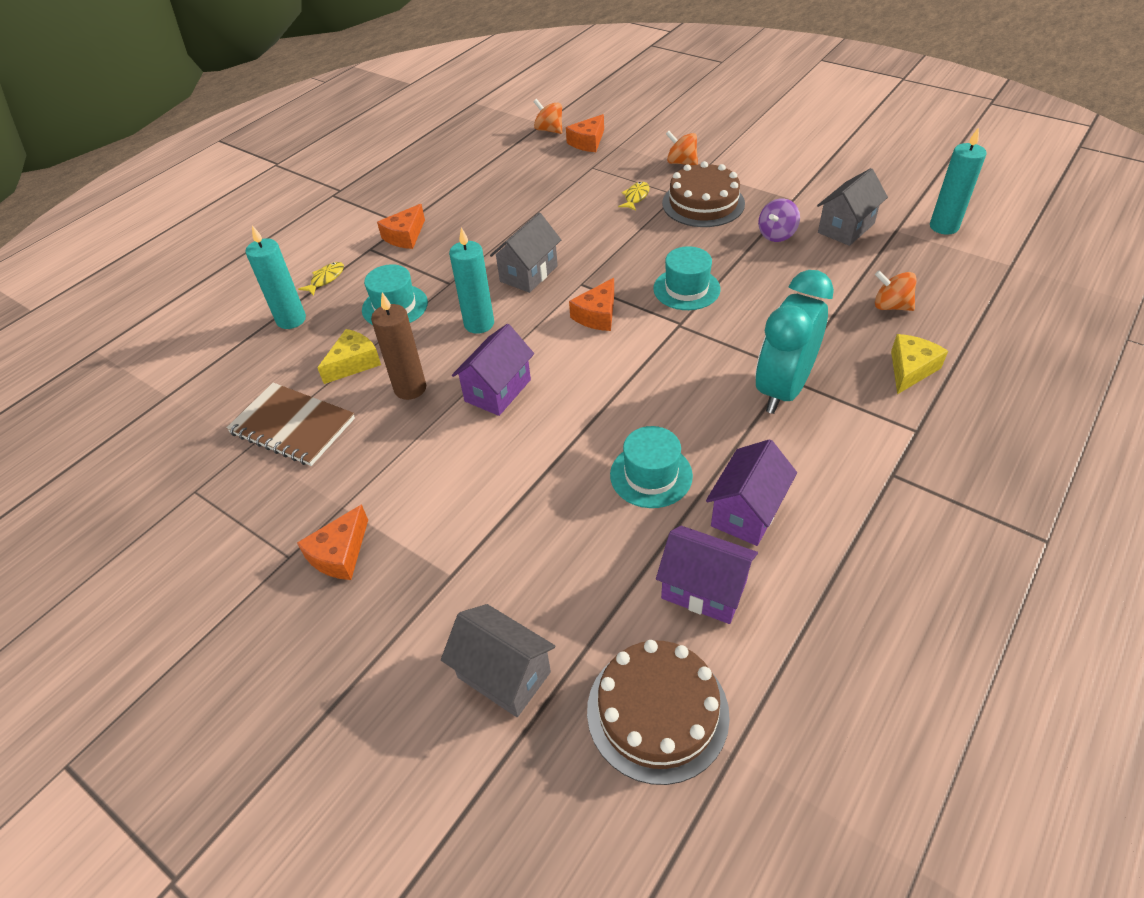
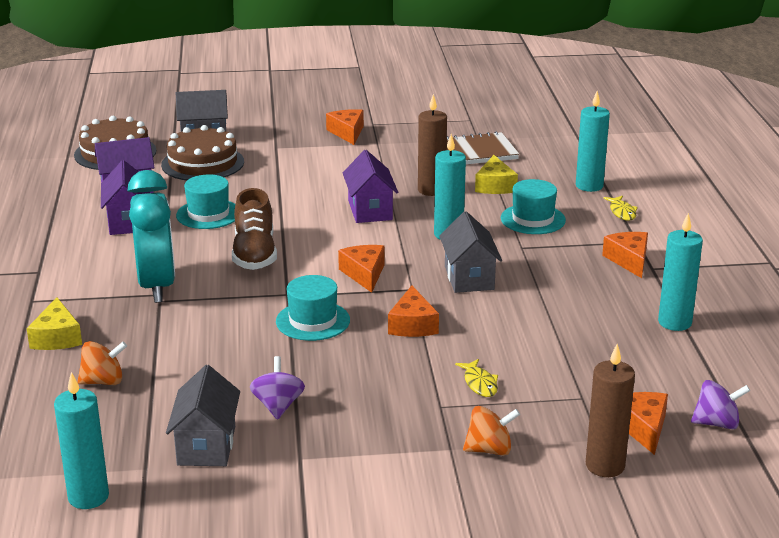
camera: 135 degrees right, 20 degrees down
orange spinning top [534,99,562,134] -> purple spinning top [691,380,750,429]
brown cake [662,161,745,227] -> brown cake moved to [161,125,244,181]
none -> brown shoe [232,188,277,270]
none -> orange cheese [388,286,439,337]
none -> brown candle [586,344,635,477]
none -> turquoise candle [658,213,703,331]

